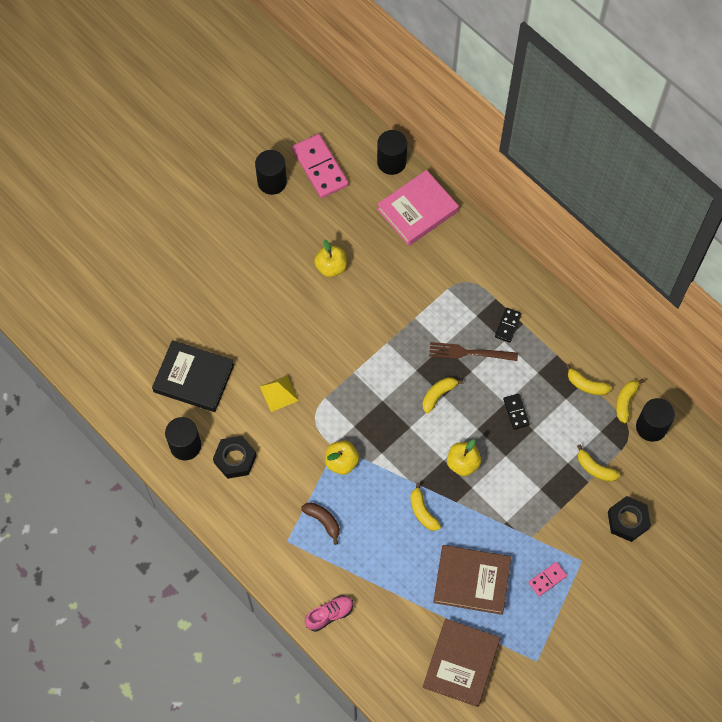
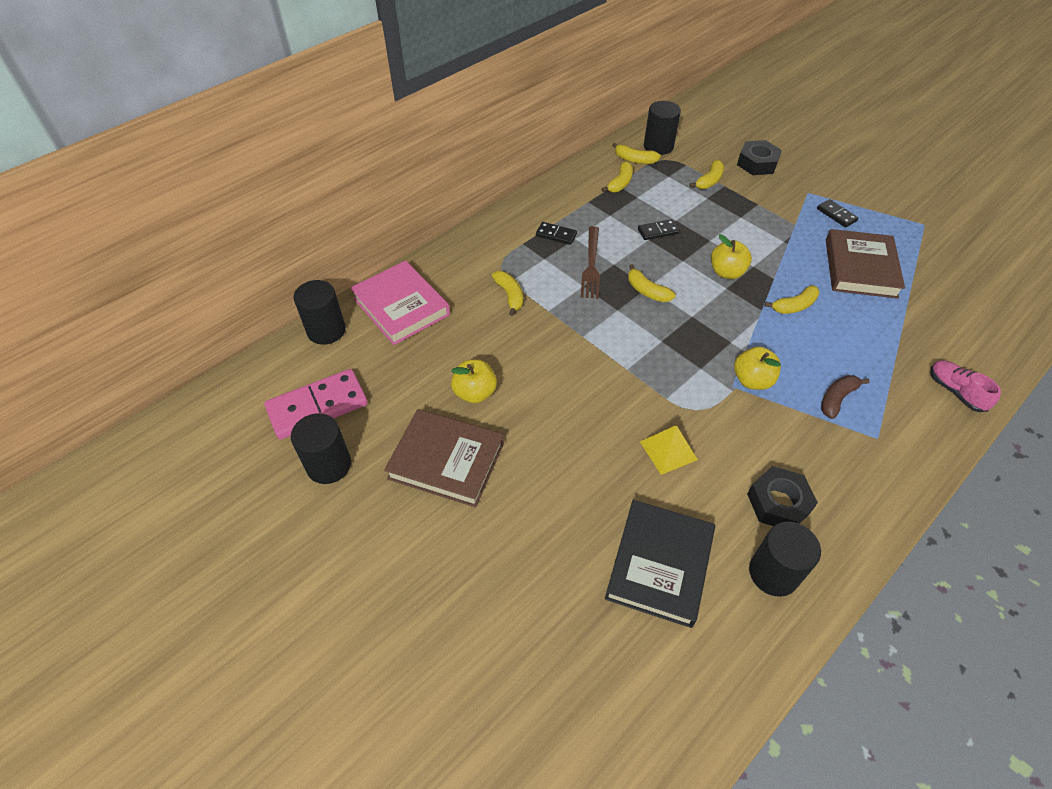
camera: 90 degrees left, 15 degrees down
brown book [423,618,500,707] -> brown book moved to [384,409,504,508]
pink domino [528,562,567,596] -> black domino [817,199,858,228]
none -> yellow banana [492,271,523,316]

